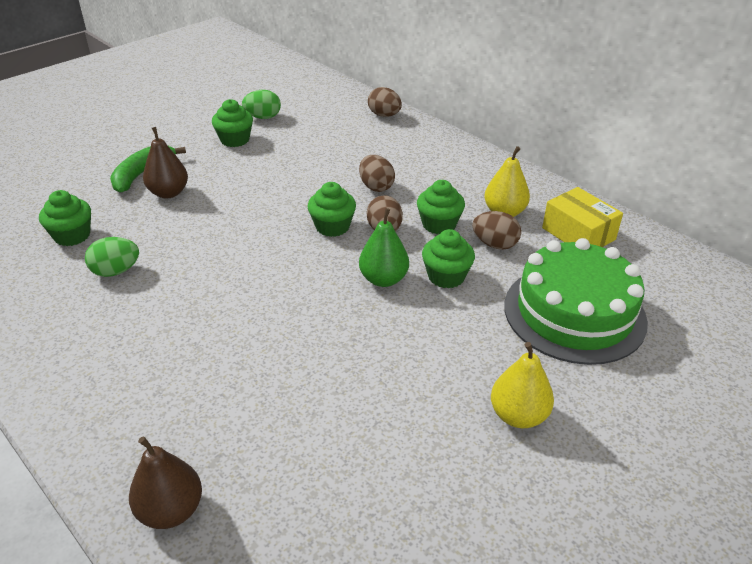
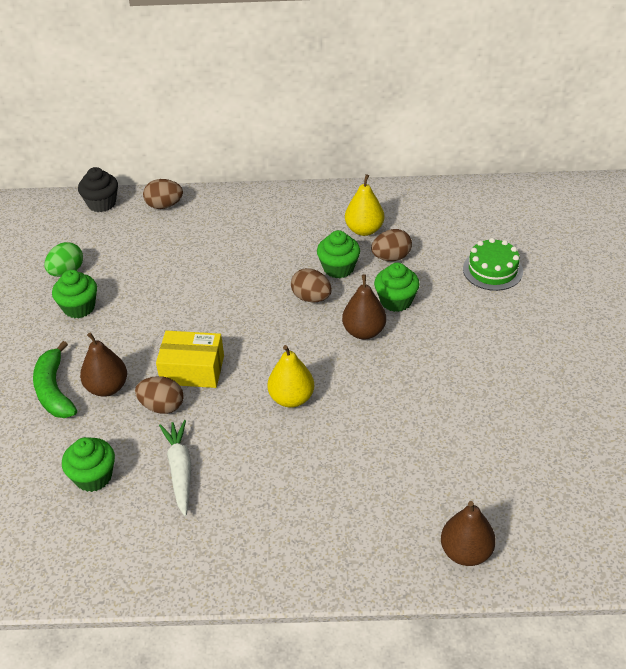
camera: 45 degrees left, 5 degrees up
green egg [85,237,139,277] -> white carrot [159,420,191,516]
green cupcake [308,182,356,237] -> none
brown egg [359,155,395,192] -> brown egg moved to [135,376,184,414]
green pear [359,208,409,287] -> brown pear [342,274,386,340]
yellow pear [491,342,554,428] -> yellow pear moved to [267,345,314,408]
green cake [504,238,648,365] -> green cake [463,238,523,291], size x0.54
yellow box [542,187,623,247] -> yellow box moved to [156,331,224,388]
none -> black cupcake [78,167,118,212]

